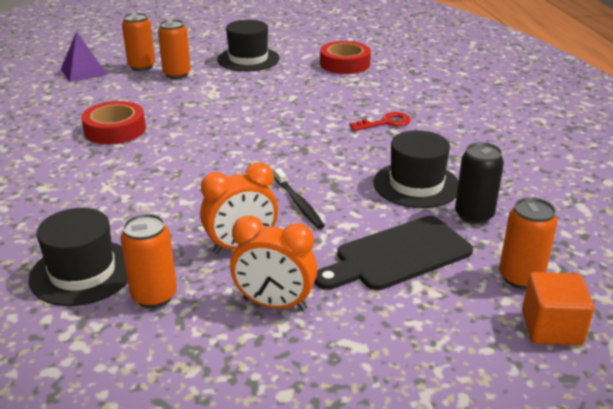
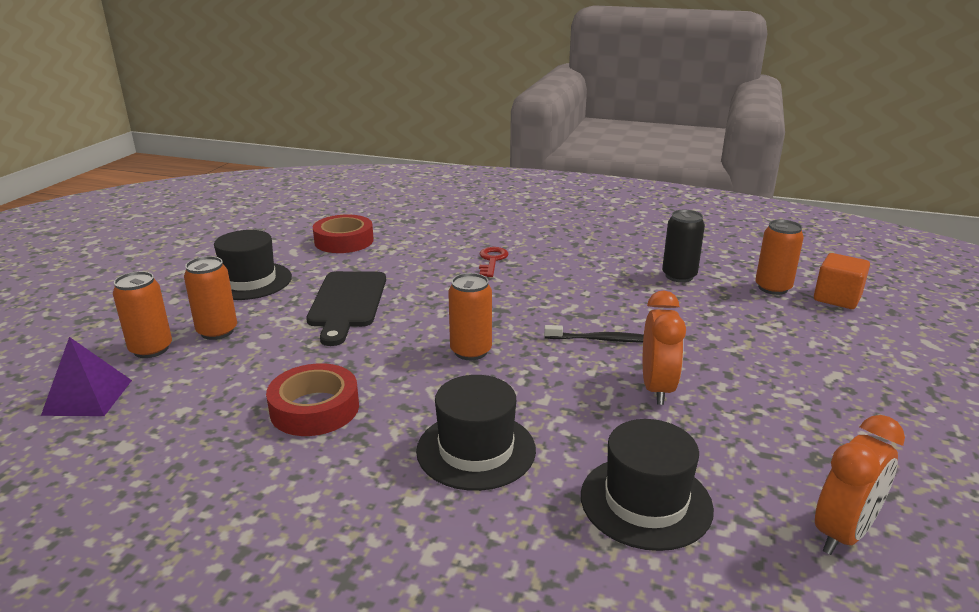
camera: 60 degrees left, 5 degrees down
orange can [120,214,177,308] -> orange can moved to [448,273,492,360]
orange clock [230,216,317,311] -> orange clock moved to [815,415,905,555]
black cutting board [314,216,473,290] -> black cutting board moved to [306,271,386,346]
black hat [374,130,458,208] -> black hat moved to [416,375,536,491]

